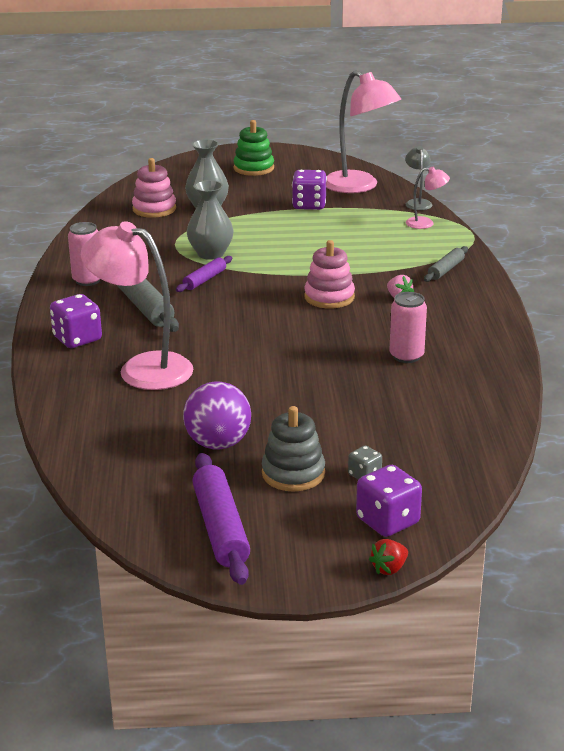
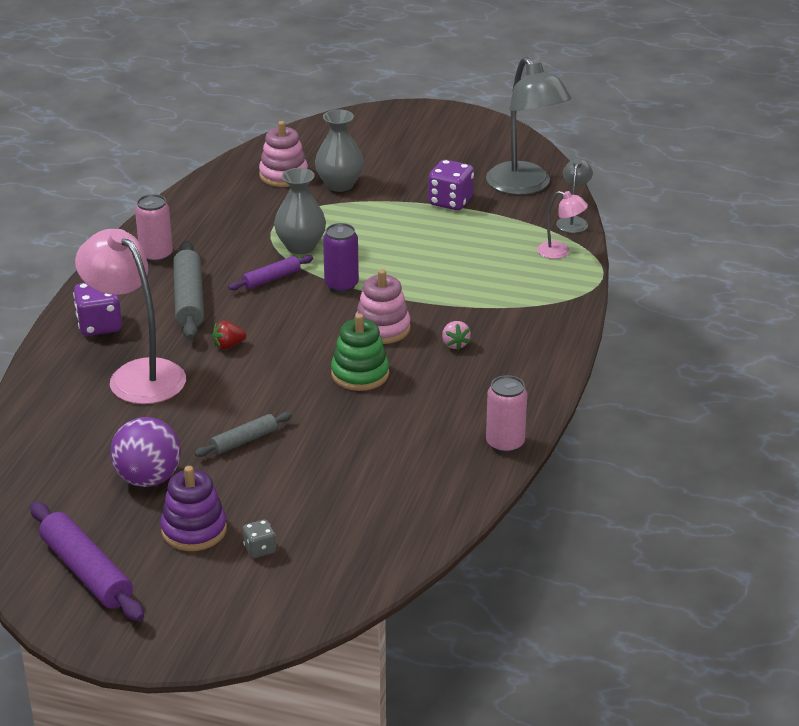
camera: 20 degrees right, 5 degrees up
purple rolling pin [192,453,250,585] -> purple rolling pin turned 45 degrees counterclockwise [30,502,144,622]
green stacking toy [233,120,274,176] -> green stacking toy moved to [331,314,389,391]
grey stacking toy [262,406,325,491] -> purple stacking toy [160,466,227,551]
pink lamp [326,70,401,193] -> grey lamp [486,57,571,195]
purple dice [356,465,422,537] -> none
red strawberry [369,539,408,575] -> red strawberry moved to [212,321,246,350]
pink can [390,292,427,363] -> pink can moved to [486,375,527,453]
grey rolling pin [424,246,468,282] -> grey rolling pin moved to [194,412,292,457]
none -> purple can [323,223,359,293]

